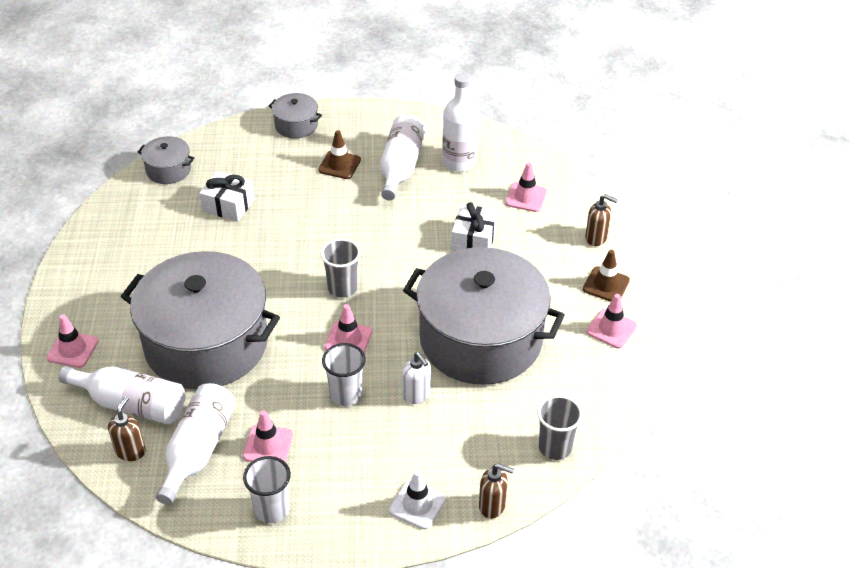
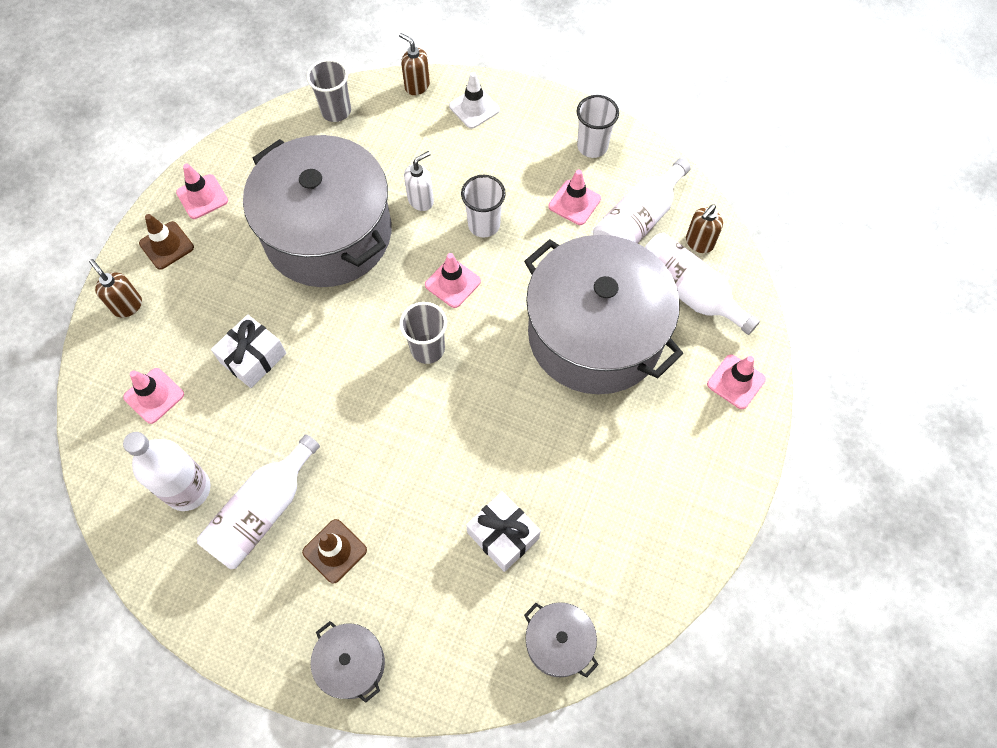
camera: 155 degrees left, 20 degrees up
white soap dispenser [402,352,431,404] -> white soap dispenser turned 60 degrees clockwise [404,151,434,211]

